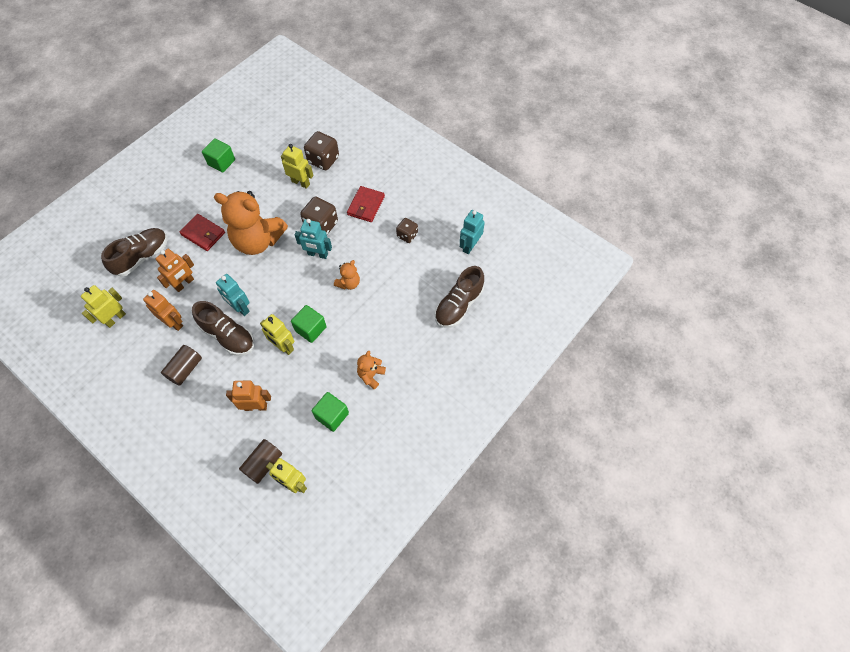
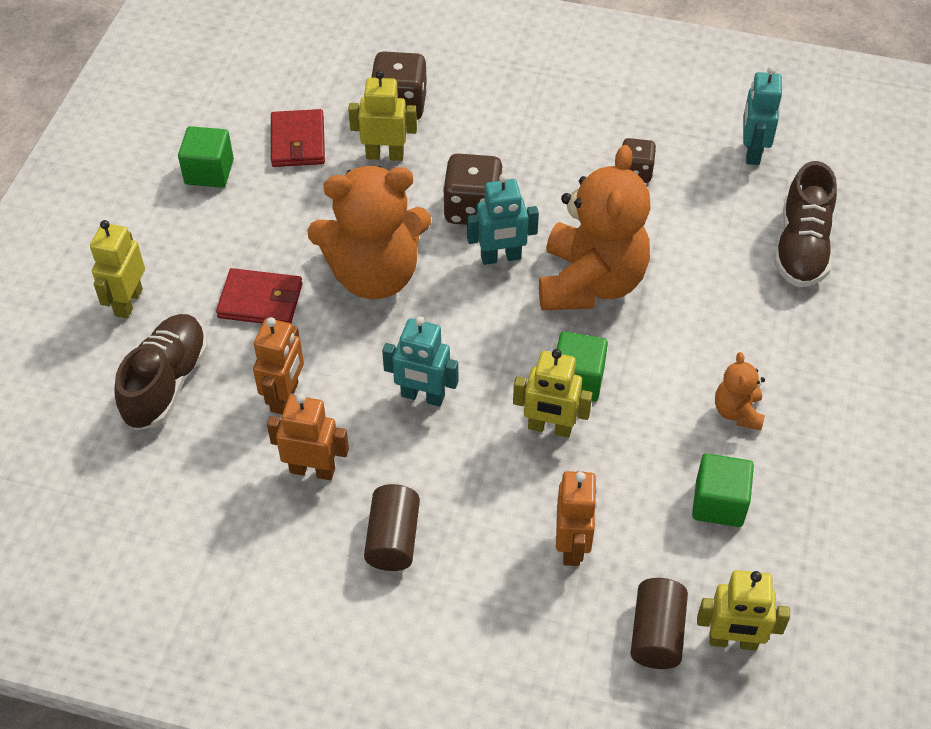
camera: 25 degrees left, 10 degrees down
yellow robot [81,285,126,328] -> yellow robot moved to [90,220,145,319]
brown shoe [192,301,254,356] -> none
orange robot [226,380,271,411] -> orange robot turned 120 degrees clockwise [556,471,598,566]
orange teddy bear [334,260,360,290] -> orange teddy bear [539,145,650,310], size x2.22
red wallet [347,186,385,222] -> red wallet moved to [271,109,325,167]

